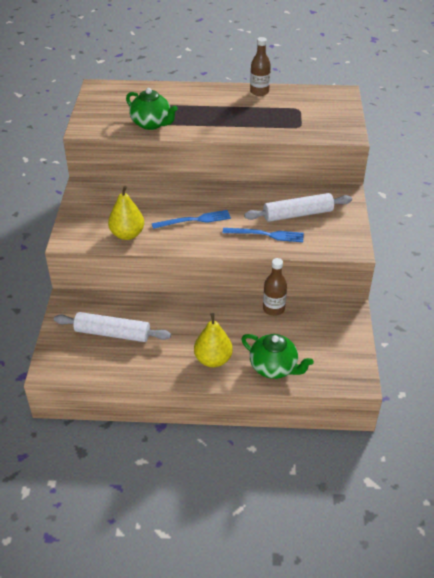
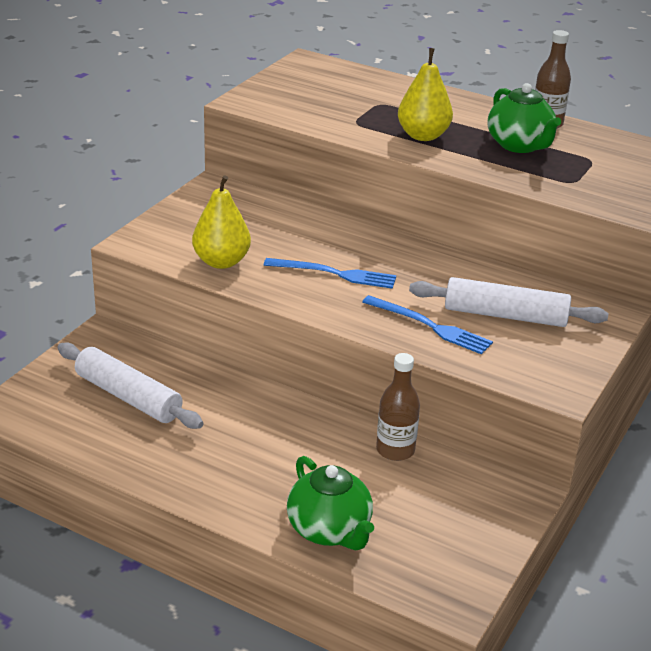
camera: 25 degrees right, 10 degrees down
green teapot [126,88,178,130] -> green teapot moved to [488,83,561,153]
yellow pear [194,313,233,367] -> yellow pear moved to [398,48,453,141]

